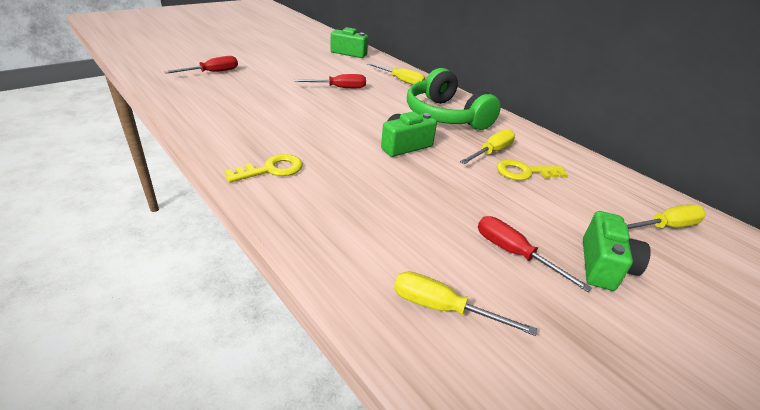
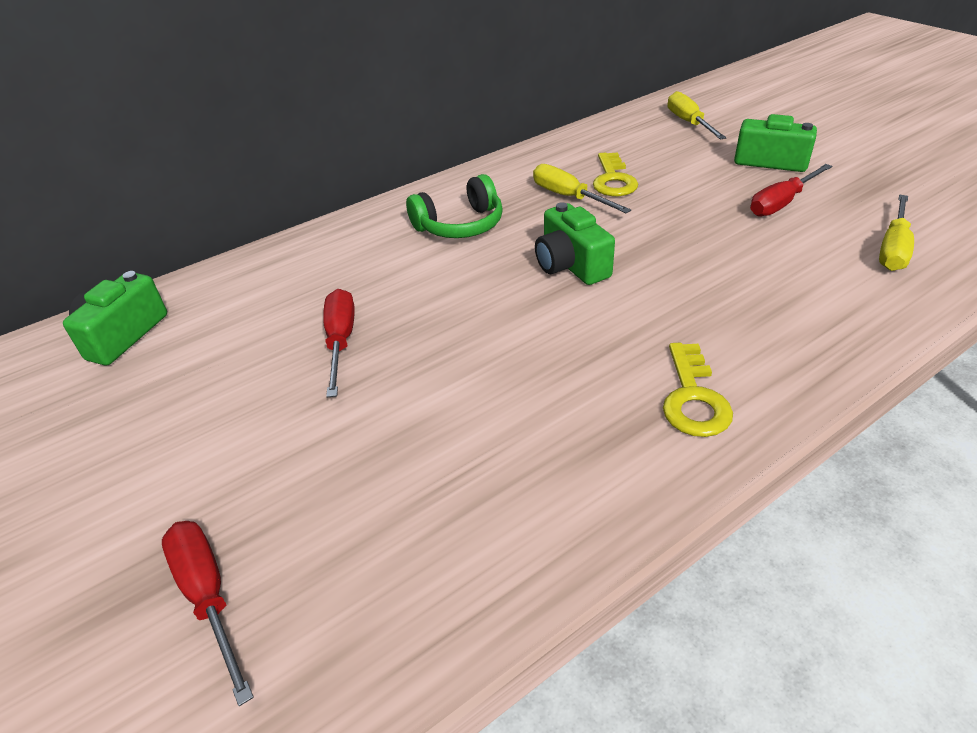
camera: 80 degrees left, 5 degrees up
yellow key [225,154,303,183] -> yellow key turned 150 degrees counterclockwise [663,343,733,437]
yellow screwdriver [368,63,426,85] -> none
green headphones [407,68,501,130] -> green headphones [406,174,503,238], size x0.65

